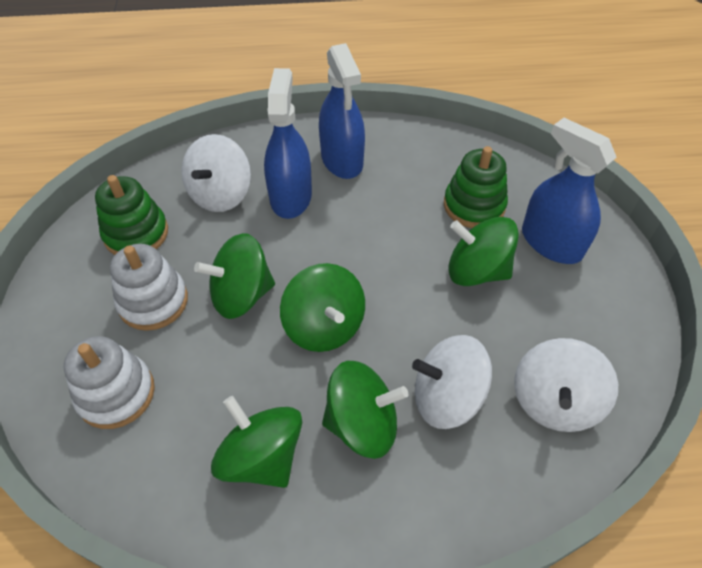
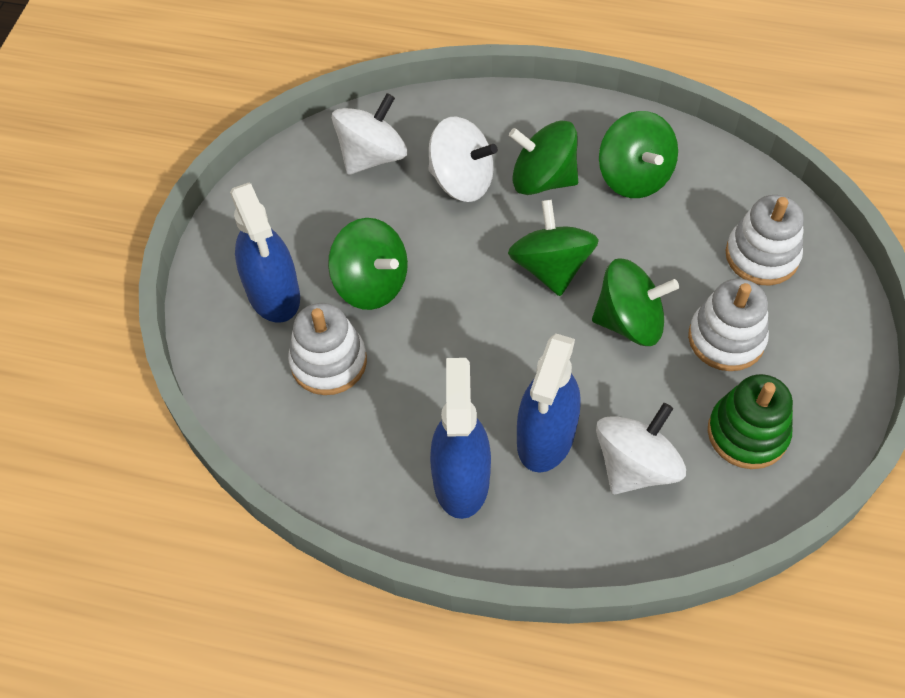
camera: 160 degrees left, 5 degrees up
green stacking toy [444,146,508,228] -> white stacking toy [288,303,367,395]

